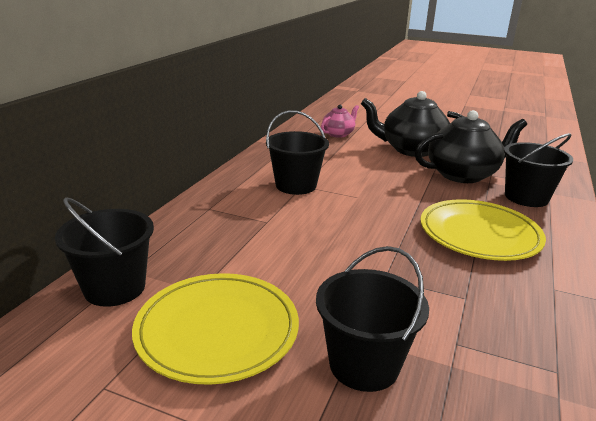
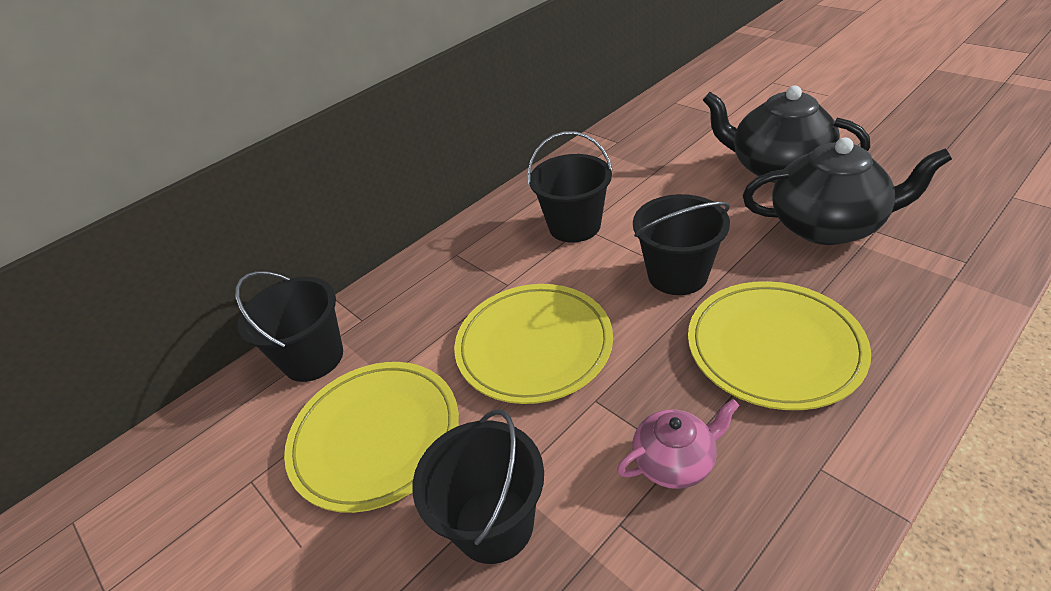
camera: 30 degrees right, 15 degrees up
pink teapot [321,105,359,138] -> pink teapot moved to [617,399,739,489]
black bucket [504,133,573,207] -> black bucket moved to [633,194,730,295]
none -> yellow plate [454,284,613,404]

